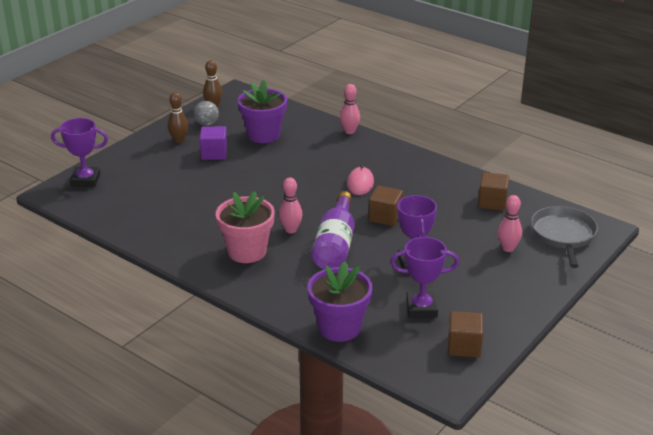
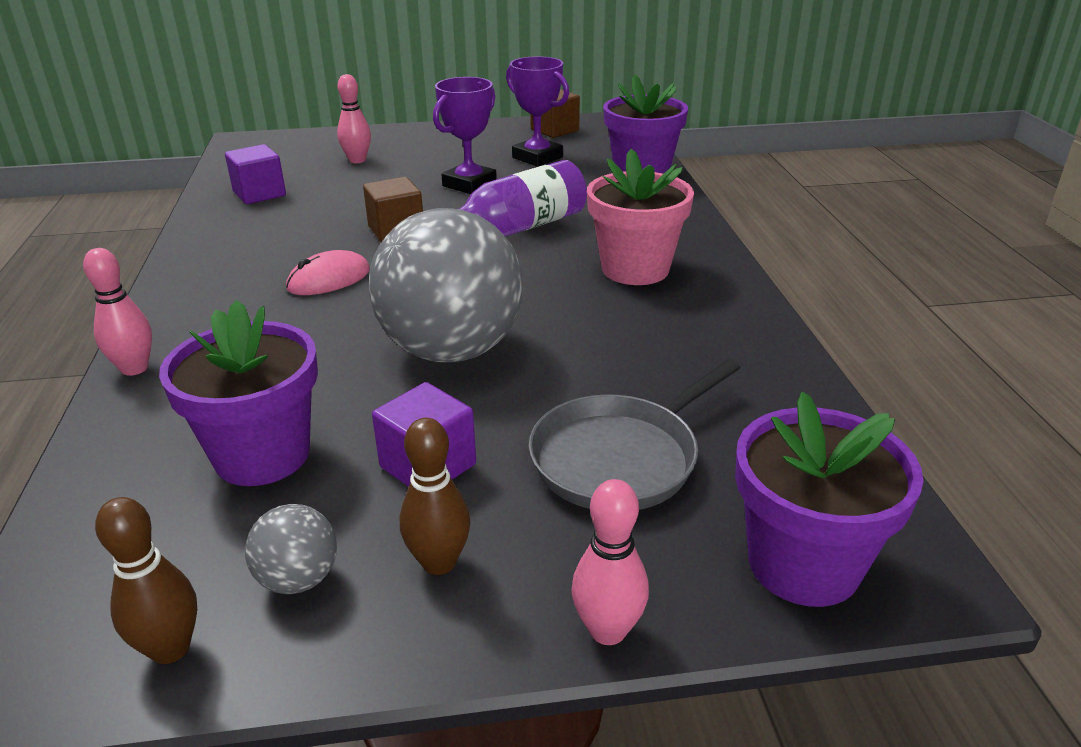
camera: 135 degrees left, 0 degrees up
purple trophy [51,118,108,187] -> purple flower pot [735,392,923,607]
pink bowling pin [279,178,303,233] -> pink bowling pin moved to [571,479,649,645]
brown cube [478,172,509,211] -> purple cube [225,144,286,204]
grey pan [531,206,598,268] -> grey pan moved to [529,359,740,510]
none -> grey ball [369,208,523,363]

